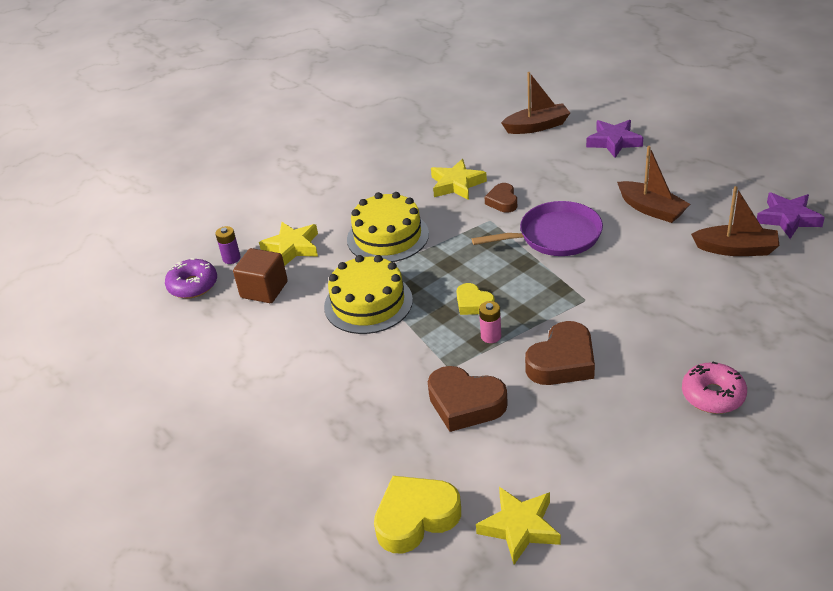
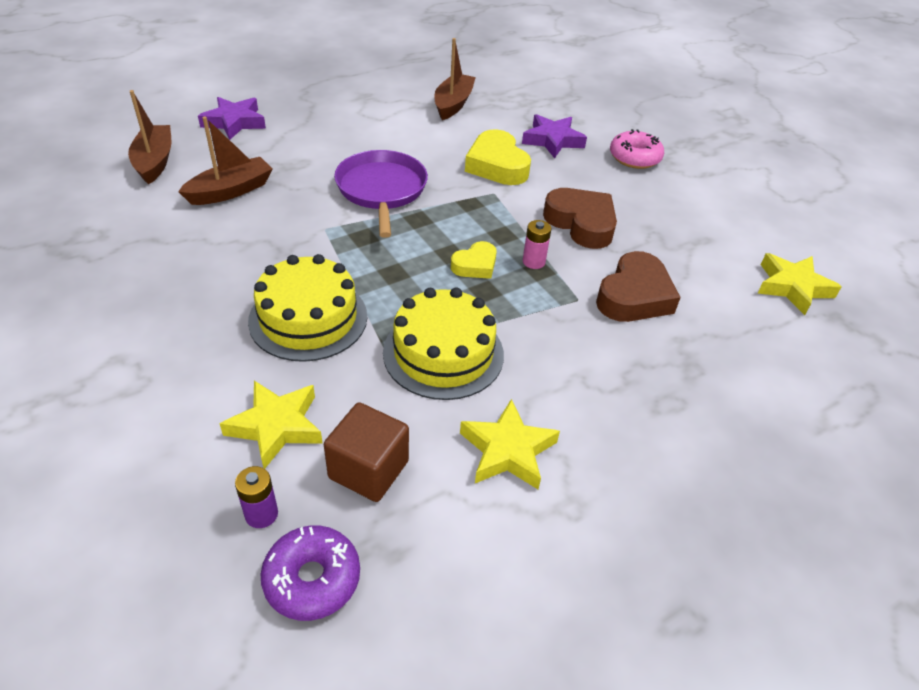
camera: 90 degrees left, 5 degrees up
yellow heart [374,476,461,553] -> yellow heart moved to [465,129,531,185]
yellow star [431,159,487,200] -> yellow star moved to [460,399,560,489]
brown heart [485,183,517,213] -> none
brown boat [617,146,690,223] -> brown boat moved to [178,116,273,205]
purple star [757,192,825,239] -> purple star moved to [522,114,587,158]

